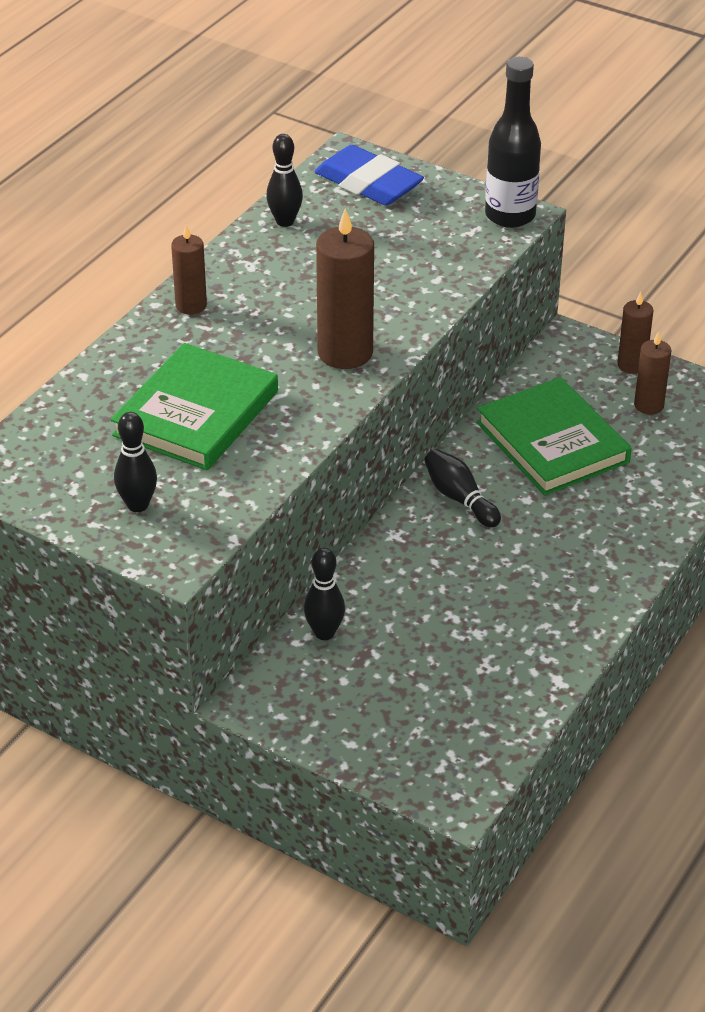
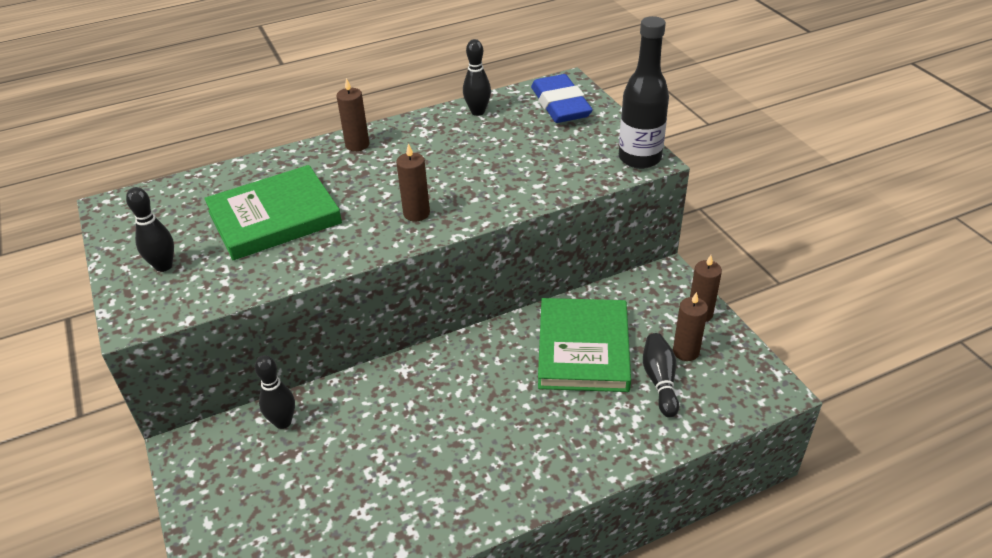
camera: 35 degrees right, 0 degrees up
brown candle [316,208,374,369] -> brown candle [396,143,430,221], size x0.58
black bowling pin [424,449,501,528] -> black bowling pin moved to [643,333,679,418]

